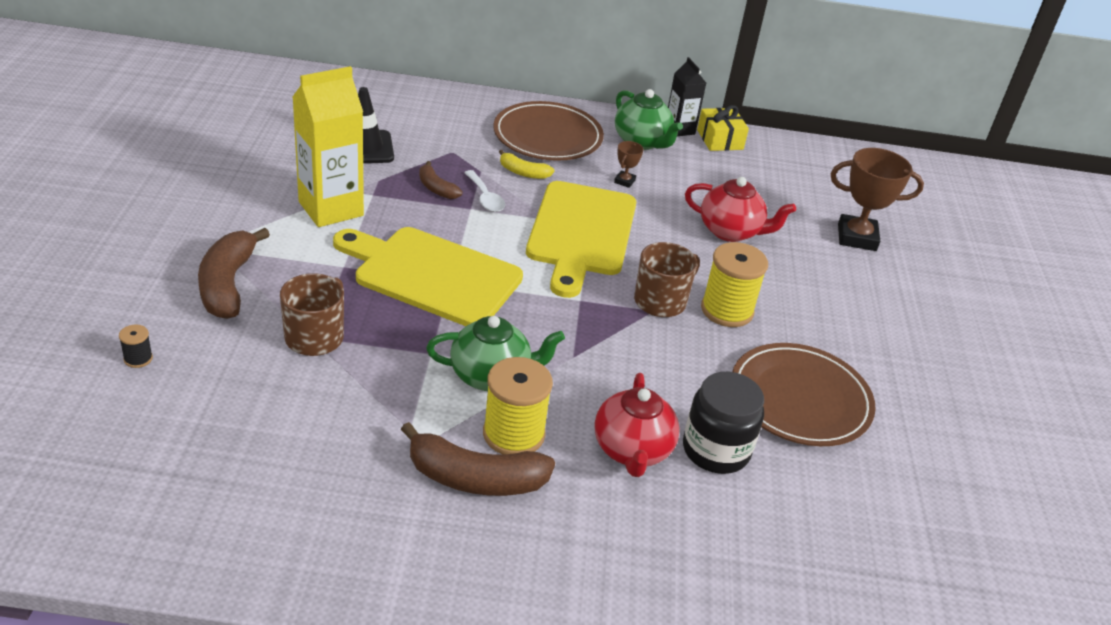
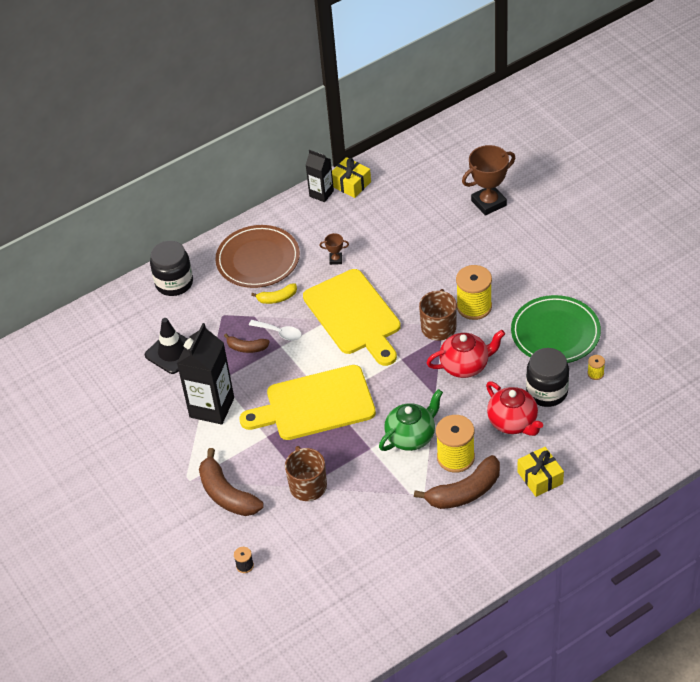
camera: 30 degrees left, 10 degrees up
yellow carton [293,66,364,227] -> black carton [177,323,234,425]
brown trophy [614,141,643,188] -> brown trophy turned 75 degrees counterclockwise [320,233,349,265]
green teapot [615,89,683,150] -> none
red teapot [685,177,796,242] -> red teapot moved to [426,330,505,378]
brown plate [732,343,876,446] -> green plate [511,295,601,363]
none -> black jar [150,241,193,296]
none -> yellow gift [517,447,564,497]
none -> yellow spool [587,355,605,380]

